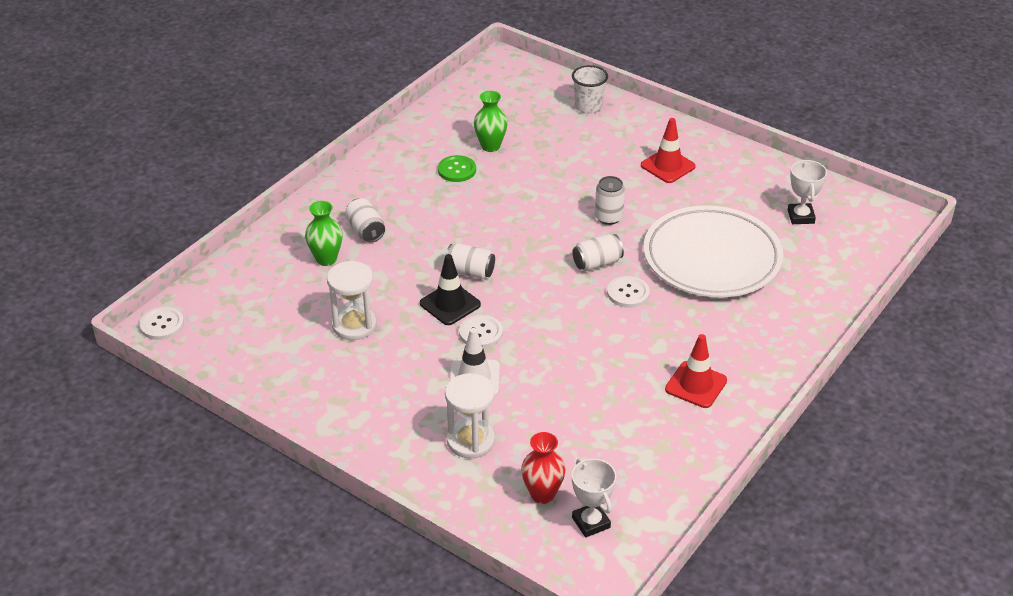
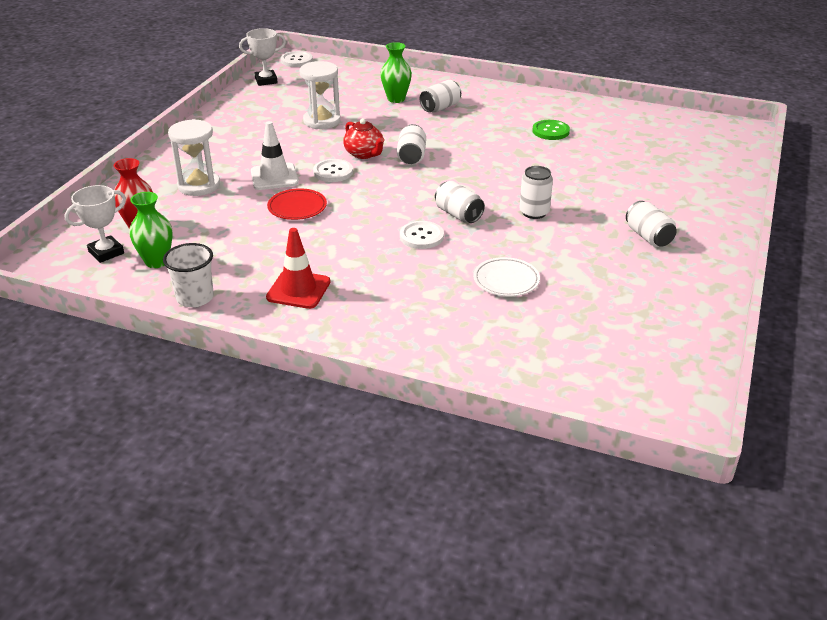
camera: 75 degrees right, 5 degrees down
black traffic cone [420,254,481,325] -> red teapot [343,118,385,159]
green vase [474,91,508,152] -> green vase moved to [129,192,173,268]
white cup [572,65,608,114] -> white cup moved to [163,243,214,307]
red traffic cone [641,118,696,183] -> white can [626,201,677,247]
white plate [644,205,783,297] -> white plate [473,257,540,296], size x0.42
white trophy [788,160,827,224] -> white trophy moved to [239,28,286,86]
none -> red plate [267,188,327,220]

